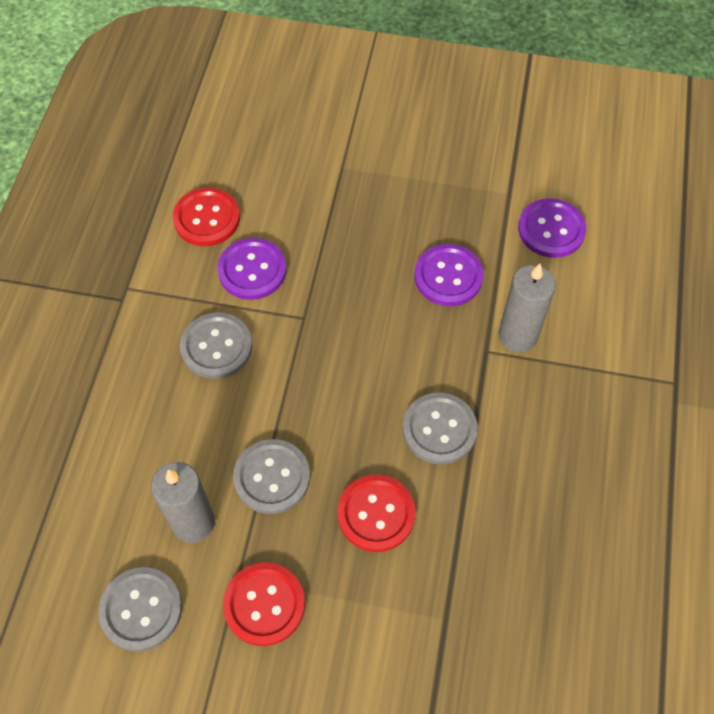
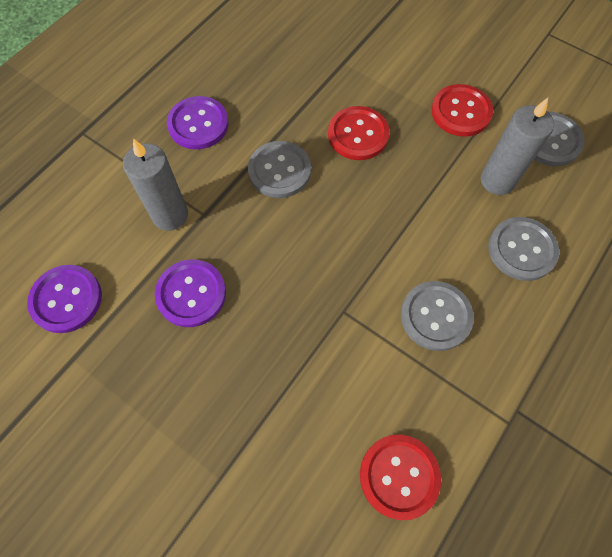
camera: 155 degrees left, 5 degrees up
purple button [217,238,286,300] -> purple button moved to [167,96,229,149]
grey button [233,439,310,514] -> grey button moved to [488,217,559,281]

